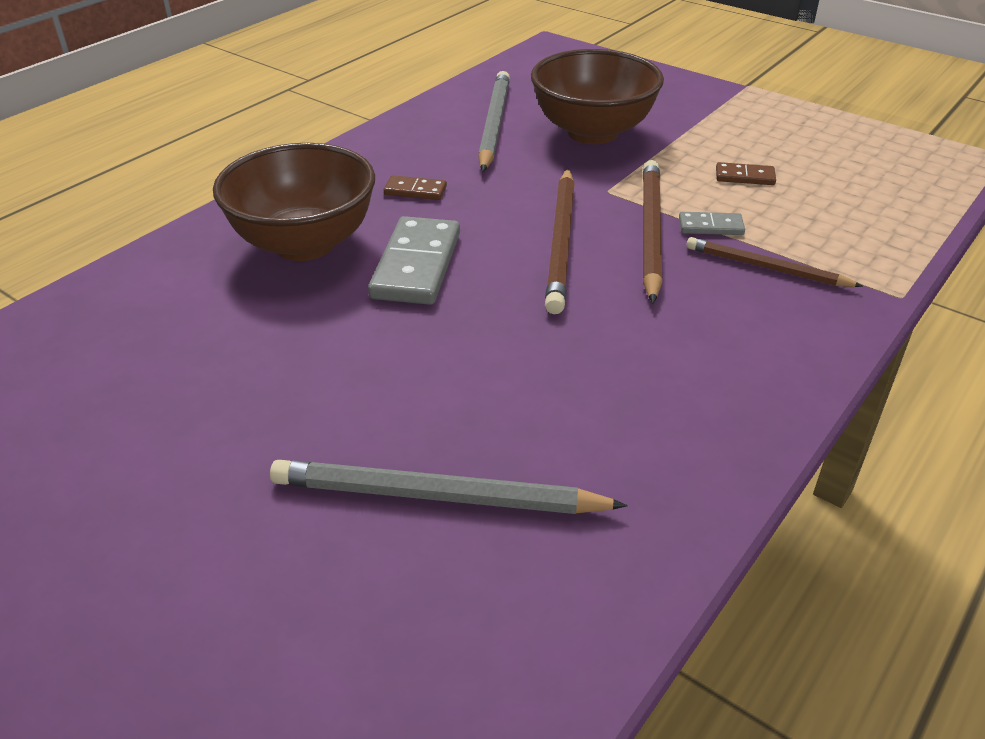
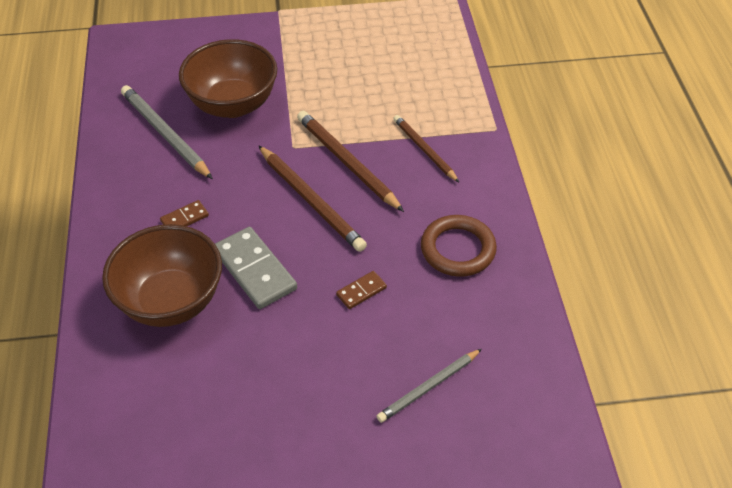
camera: 45 degrees left, 10 degrees up
grey pencil [270,460,628,514] -> grey pencil [377,349,482,423], size x0.65
grey domino [679,212,745,235] -> none
brown pencil [686,237,863,287] -> brown pencil turned 75 degrees clockwise [393,115,459,182]
brown domino [716,162,776,185] -> brown domino moved to [336,271,387,309]
none -> brown ring [421,215,497,277]

